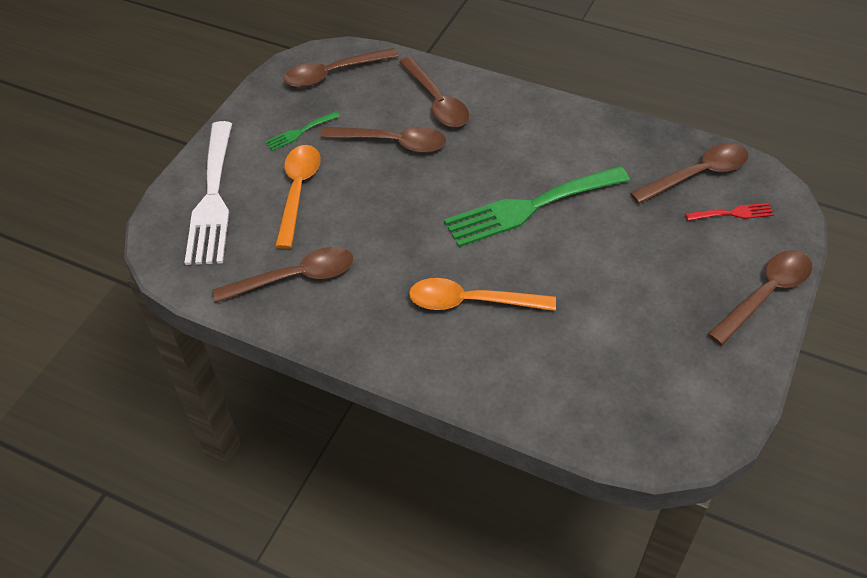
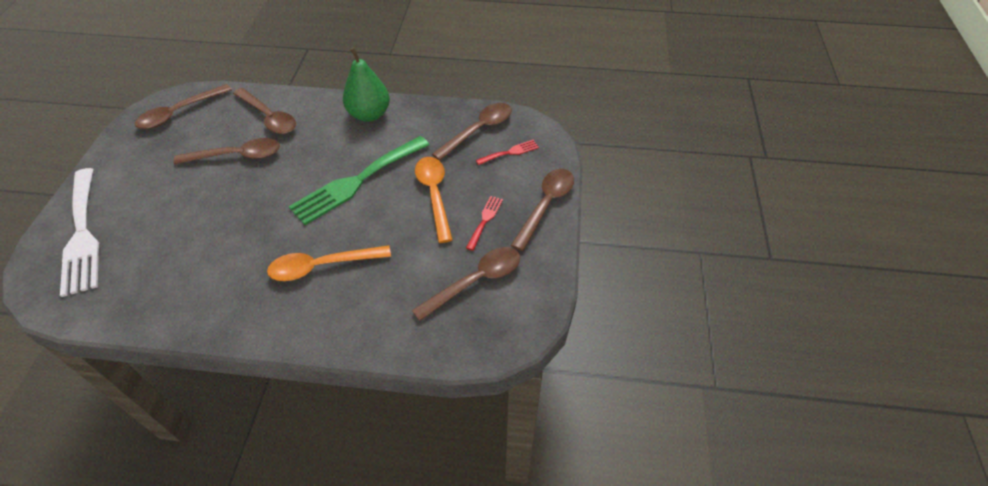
camera: 20 degrees left, 0 degrees up
brown spoon [212,247,353,303] -> brown spoon moved to [412,247,520,321]
green fork [265,111,340,151] -> none
orange spoon [275,145,321,249] -> orange spoon moved to [415,157,453,243]
none -> green pear [343,47,390,122]
none -> red fork [466,196,503,251]

